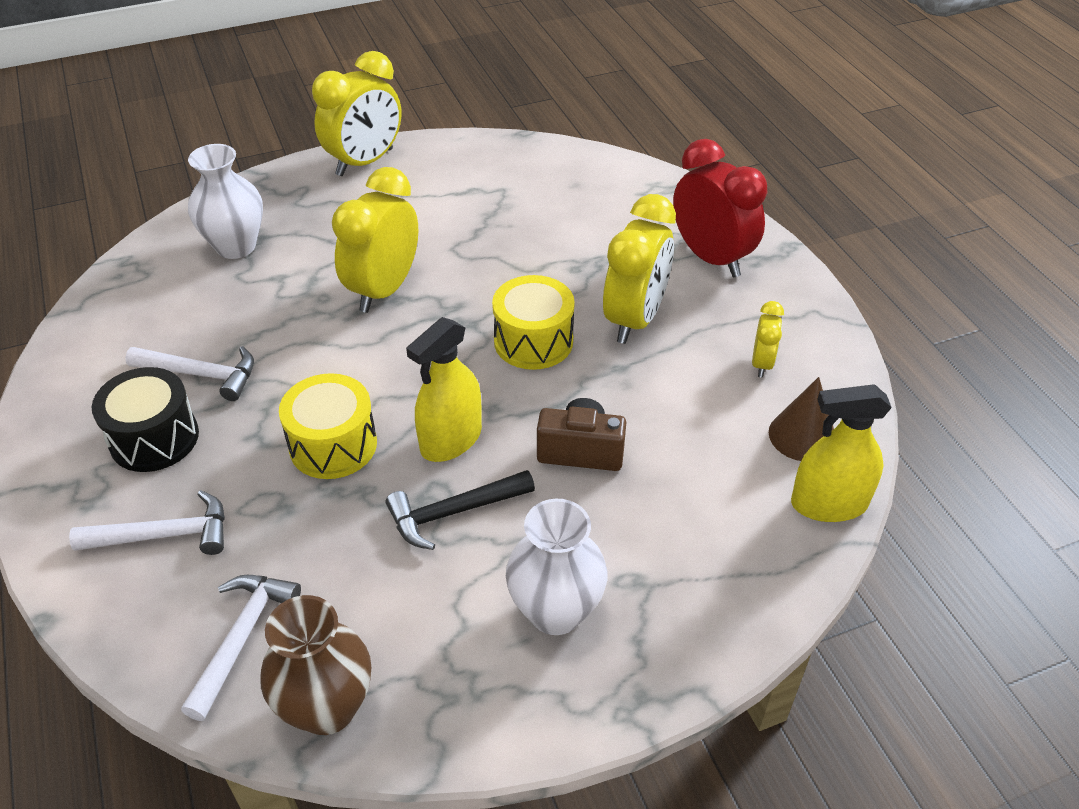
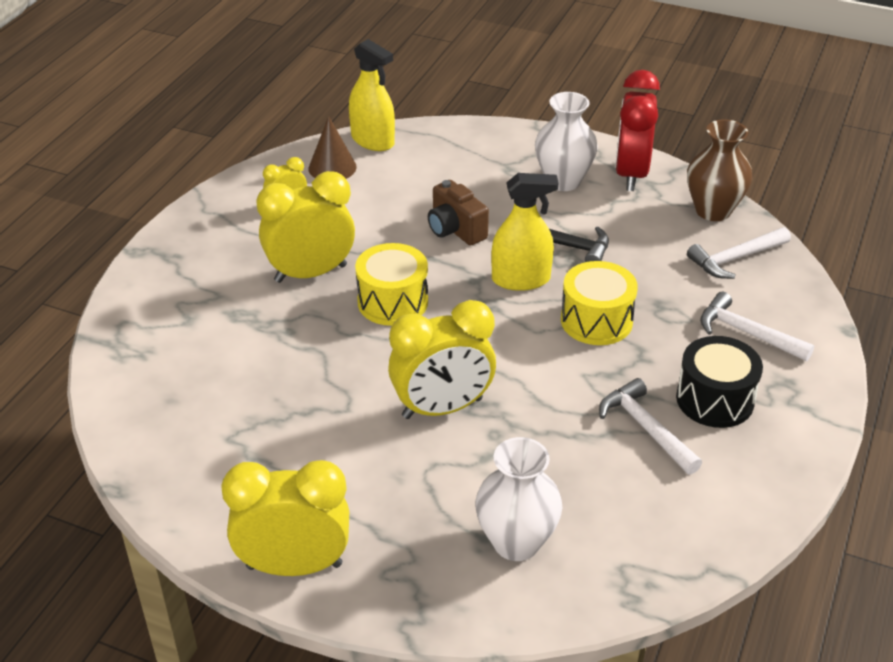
camera: 135 degrees left, 5 degrees down
red clock [673,139,767,277] -> red clock moved to [615,70,660,191]

